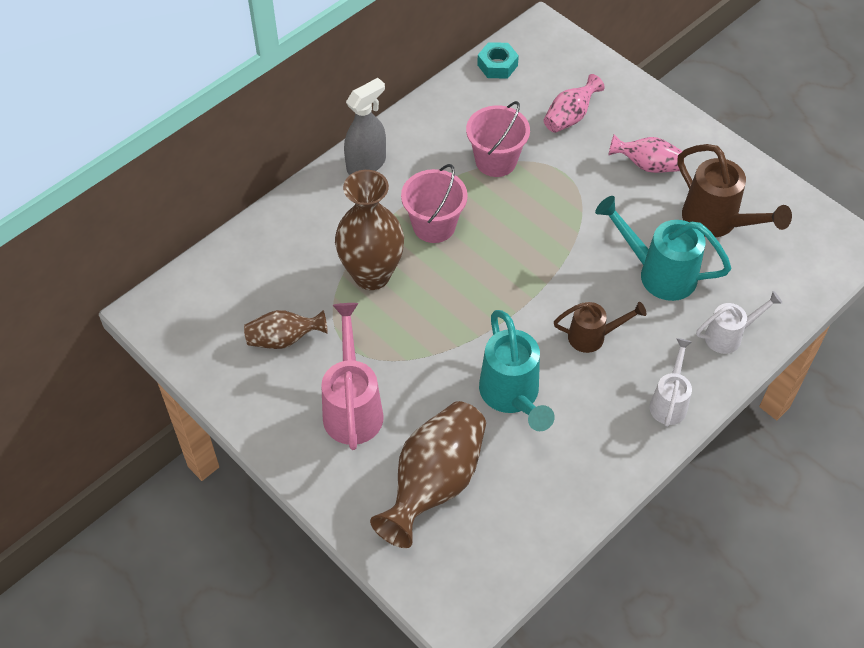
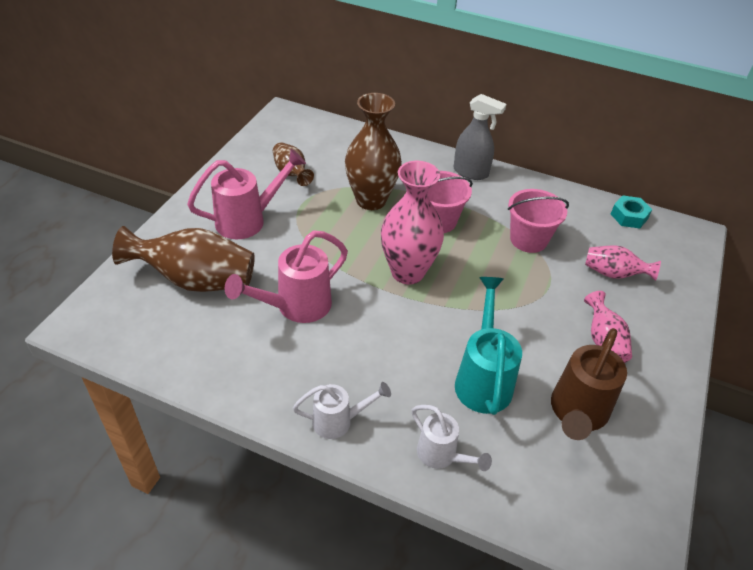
camera: 65 degrees right, 10 degrees down
turquoise watering can [479,310,555,431] -> pink watering can [225,231,348,323]
brown watering can [554,302,647,353] -> none
none -> pink vase [381,161,444,284]

